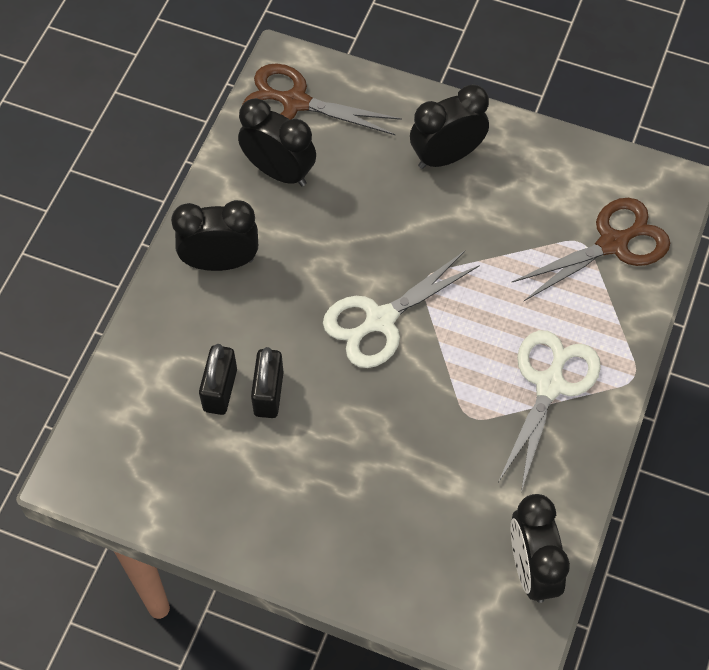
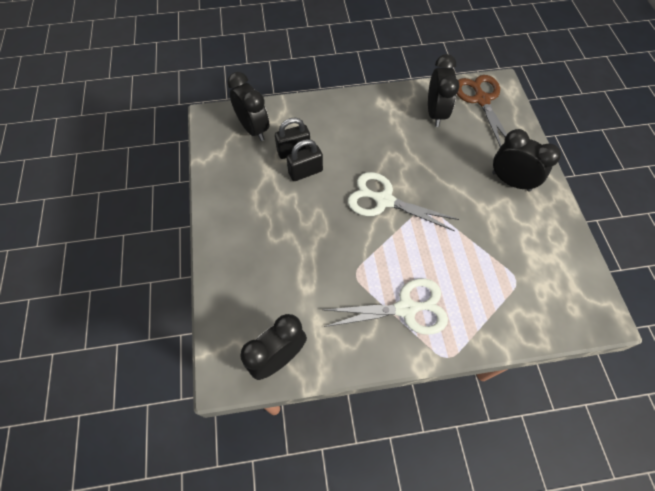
camera: 60 degrees right, 0 degrees up
black clock [171,200,258,271] -> black clock moved to [227,72,270,141]
brown scissors [511,198,670,301] -> none

